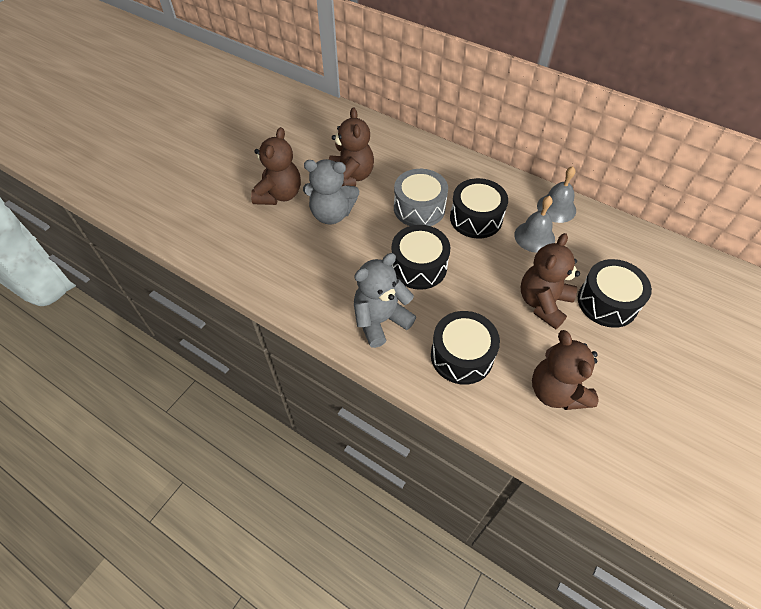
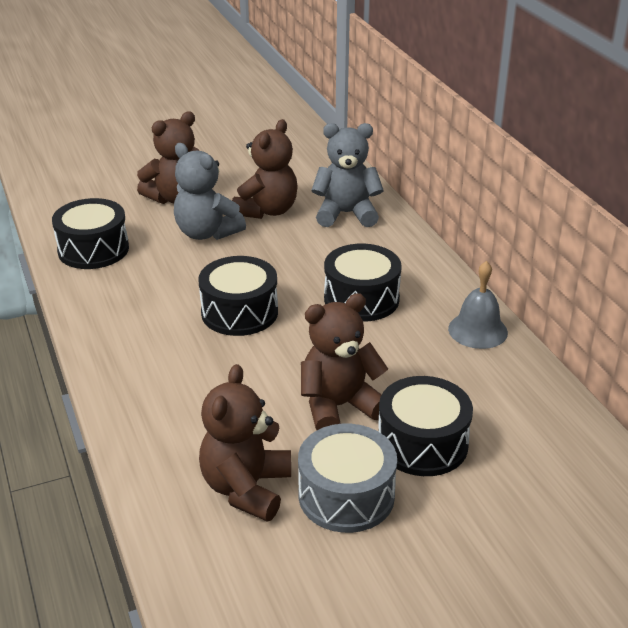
camera: 35 degrees right, 20 degrees down
grey teddy bear [354,253,416,348] -> grey teddy bear moved to [311,123,384,227]
grey drum [394,169,448,226] -> grey drum moved to [298,424,397,533]
black drum [431,311,500,385] -> black drum moved to [52,198,129,269]
grey bell [514,196,555,253] -> none

